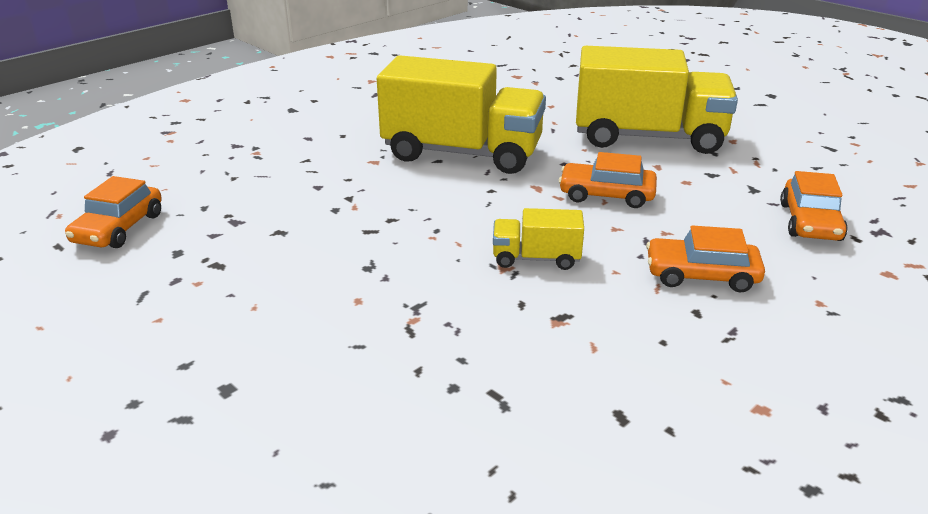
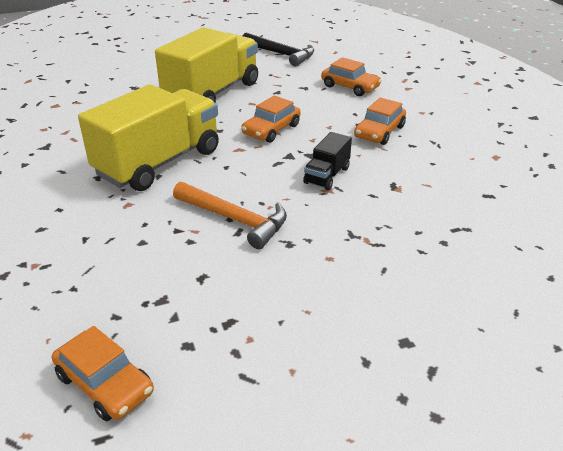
camera: 65 degrees left, 5 degrees up
yellow truck [493,208,584,270] -> black truck [303,132,352,190]
none -> orange hammer [173,182,287,249]
none -> black hammer [243,32,314,66]

